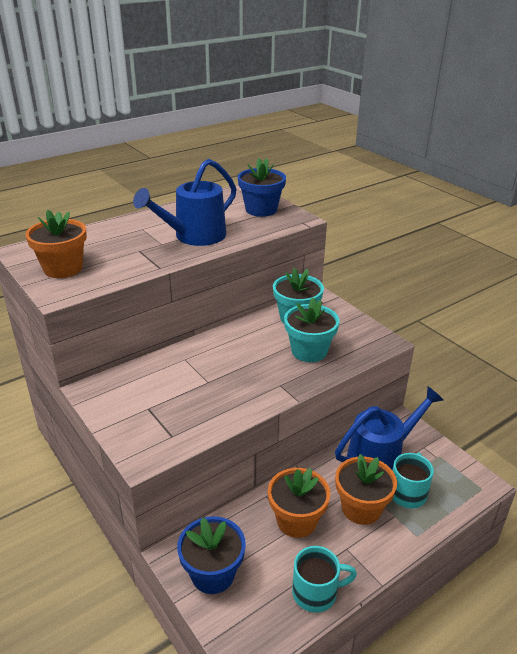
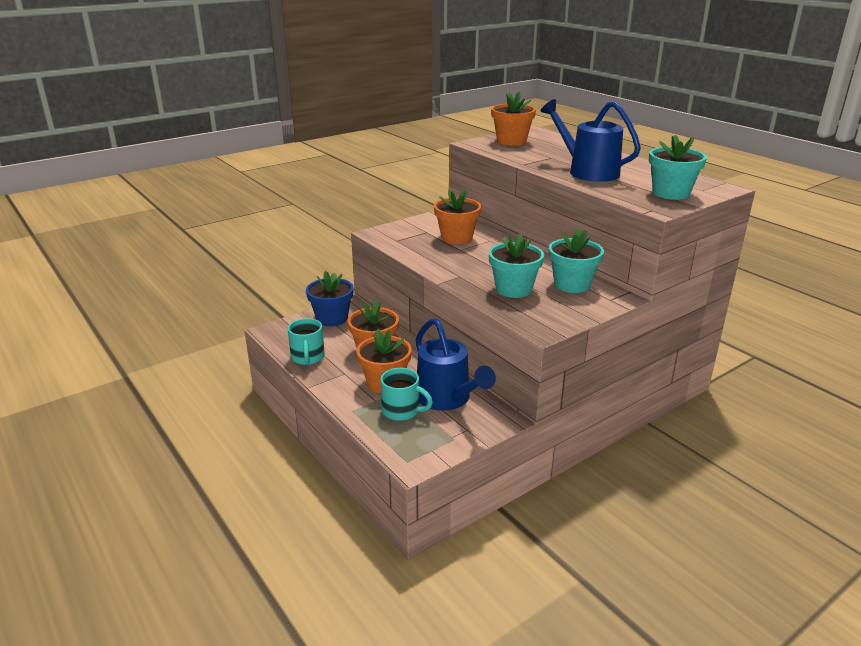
camera: 90 degrees right, 5 degrees down
blue flower pot [238,158,286,217] -> turquoise flower pot [649,135,707,200]
none -> orange flower pot [434,189,481,244]

